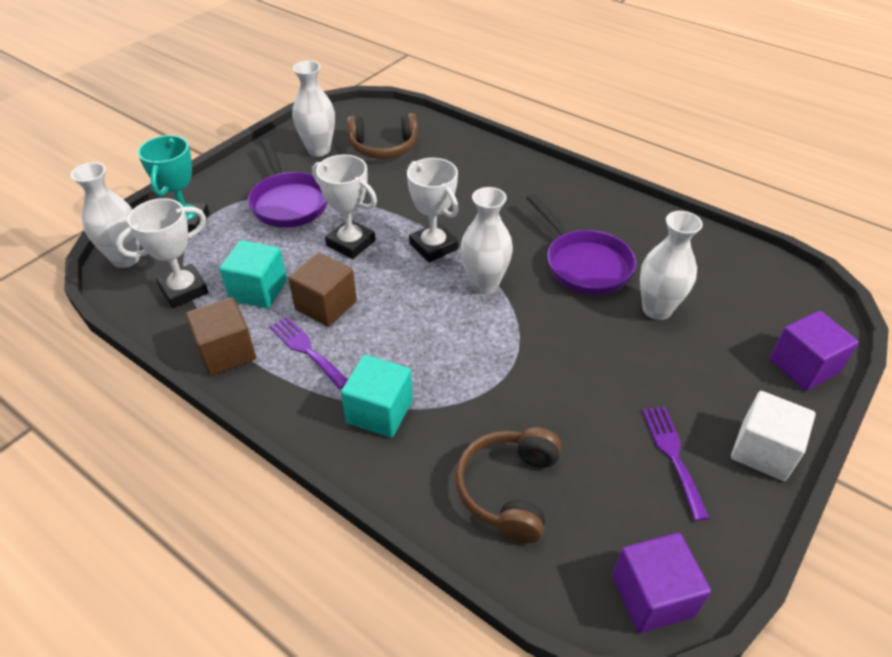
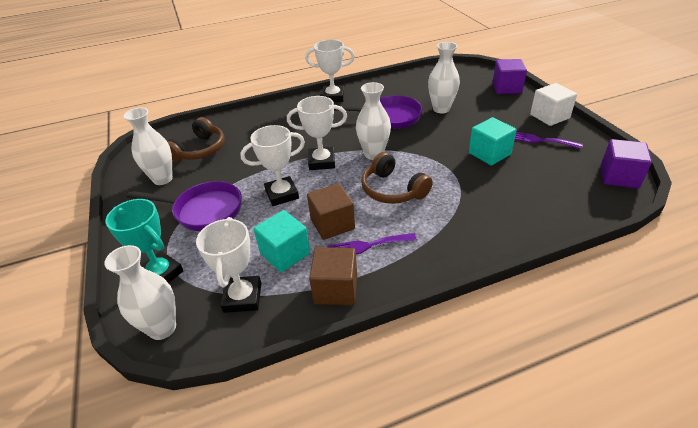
camera: 55 degrees left, 5 degrees down
turquoise cube [341,355,413,438] -> turquoise cube moved to [469,117,516,165]
brown headphones [455,427,561,543] -> brown headphones moved to [361,152,433,204]
none -> white trophy [305,40,355,102]

